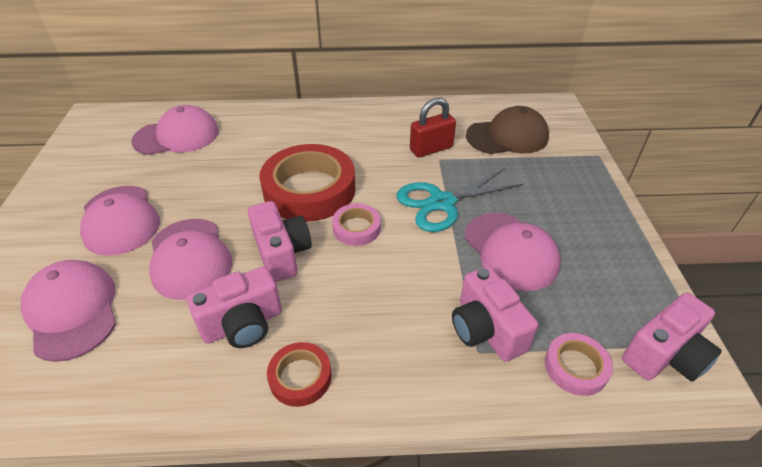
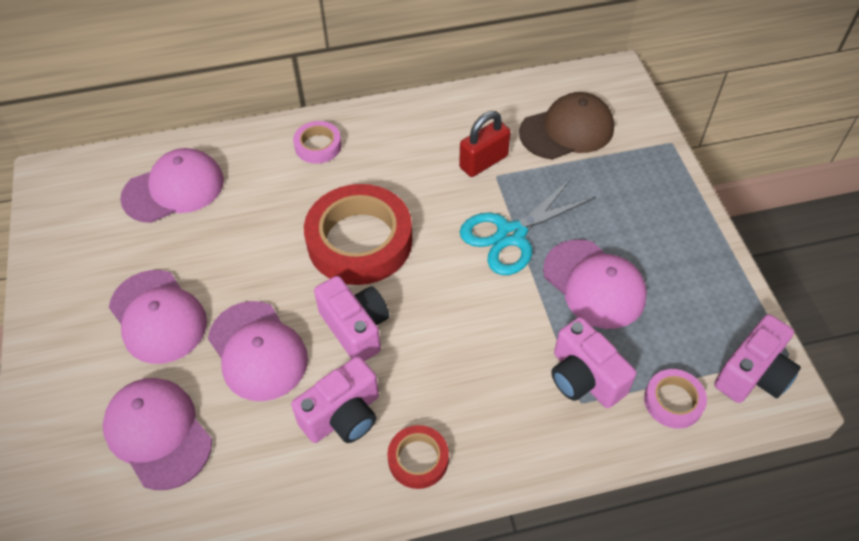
camera: 10 degrees left, 10 degrees up
pink tape [332,204,381,246] -> pink tape moved to [293,121,342,164]

